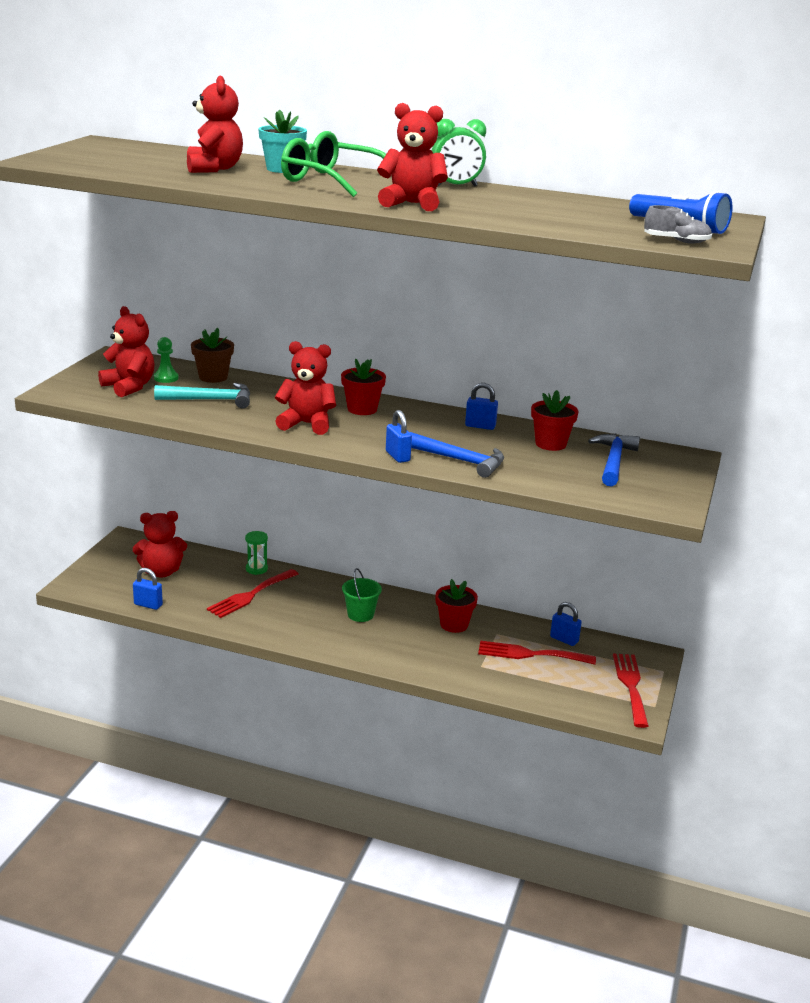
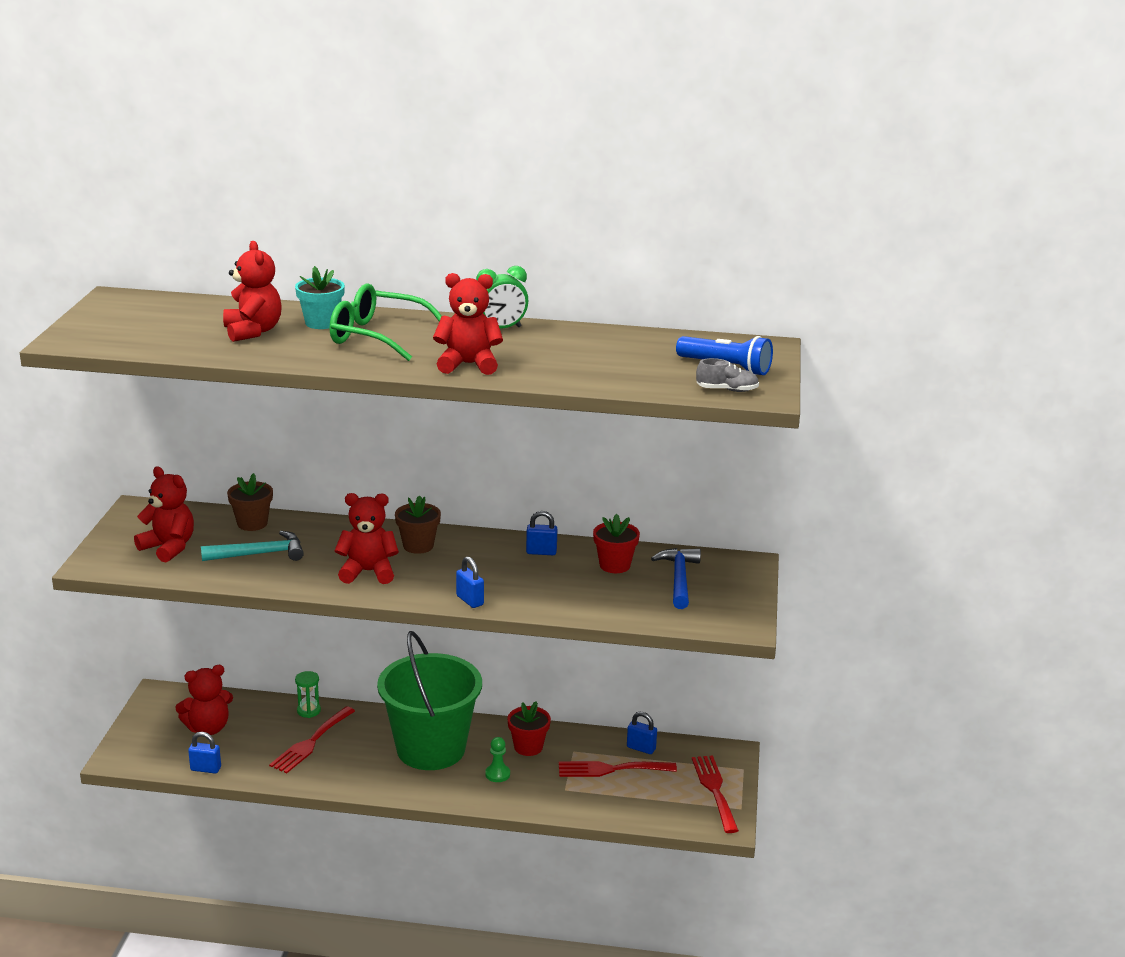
camera: 10 degrees left, 0 degrees up
green pawn [154,337,179,383] -> green pawn moved to [485,737,510,782]
red flower pot [341,358,386,415] -> brown flower pot [395,495,441,554]
green bucket [342,568,382,622] -> green bucket [377,631,482,770], size x2.50
blue hammer [410,432,504,478] -> none

